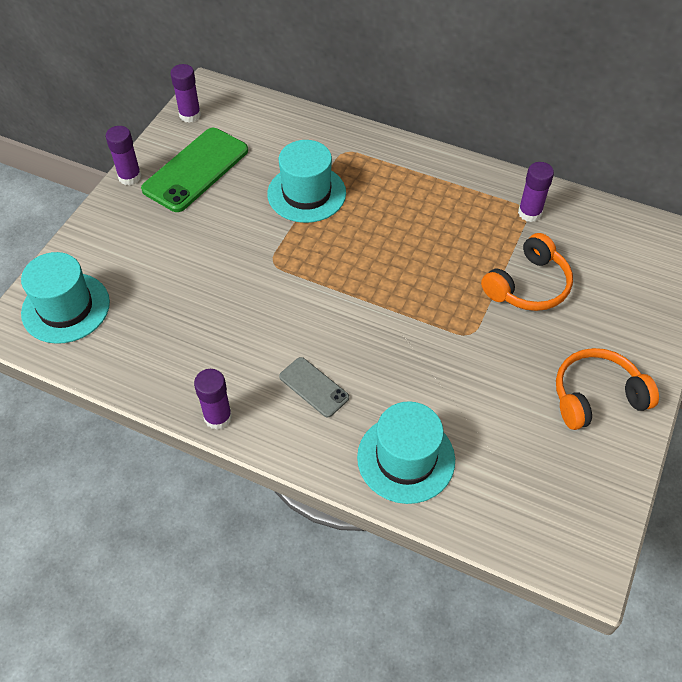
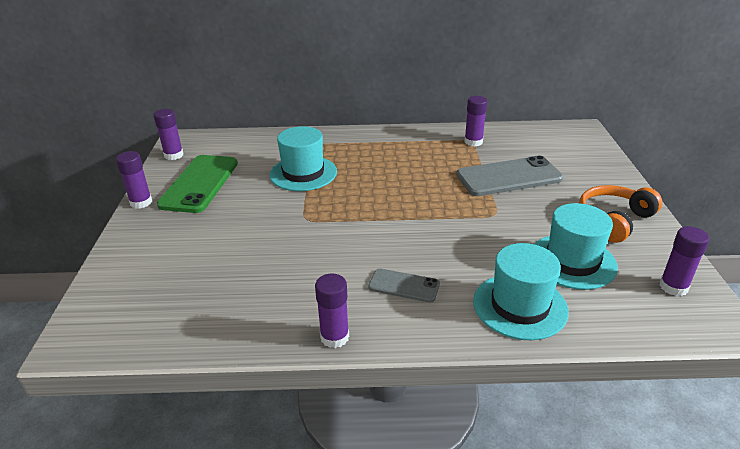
camera: 25 degrees left, 20 degrees down
turquoise hat [21,252,110,344] -> turquoise hat moved to [534,203,618,290]
orange headphones [481,233,573,311] -> grey phone [456,155,563,196]
none -> purple glue stick [659,226,710,296]

